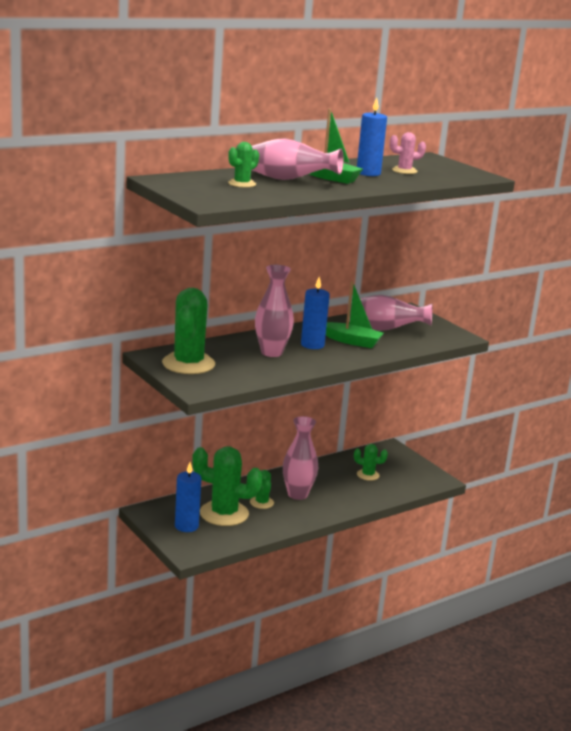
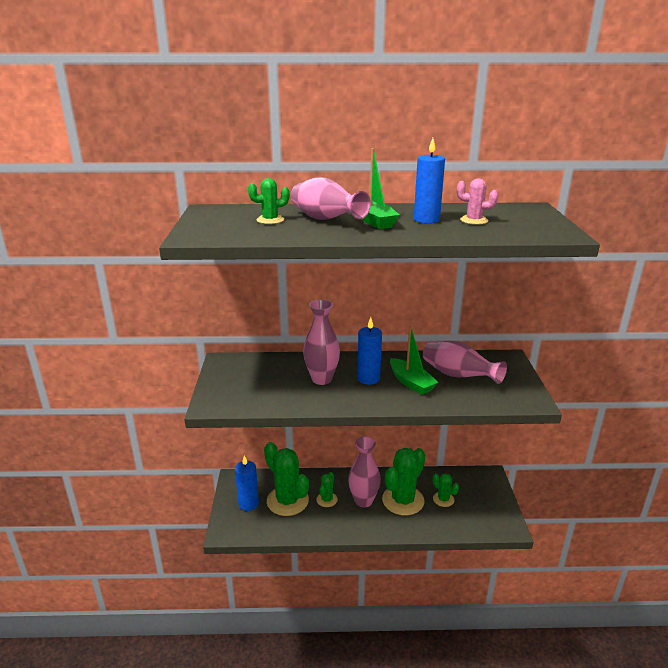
camera: 35 degrees right, 5 degrees up
green cactus [162,288,215,374] -> green cactus moved to [382,448,425,516]

